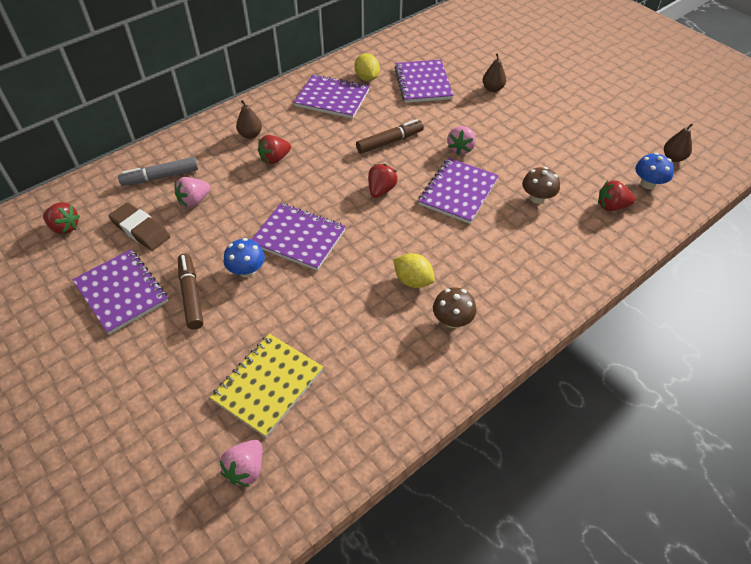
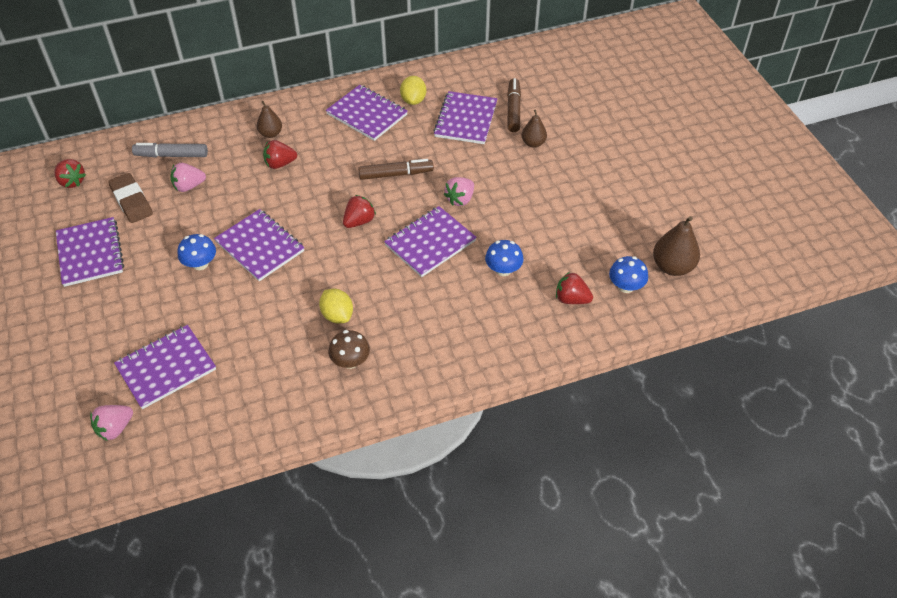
camera: 20 degrees right, 0 degrees up
brown marker [178,254,203,330] -> brown marker moved to [507,78,521,132]
yellow notebook [210,334,323,438] -> purple notebook [114,325,216,409]
brown mushroom [522,167,560,204] -> blue mushroom [485,240,524,276]
brown pear [664,123,693,162] -> brown pear [653,216,700,276], size x1.60

